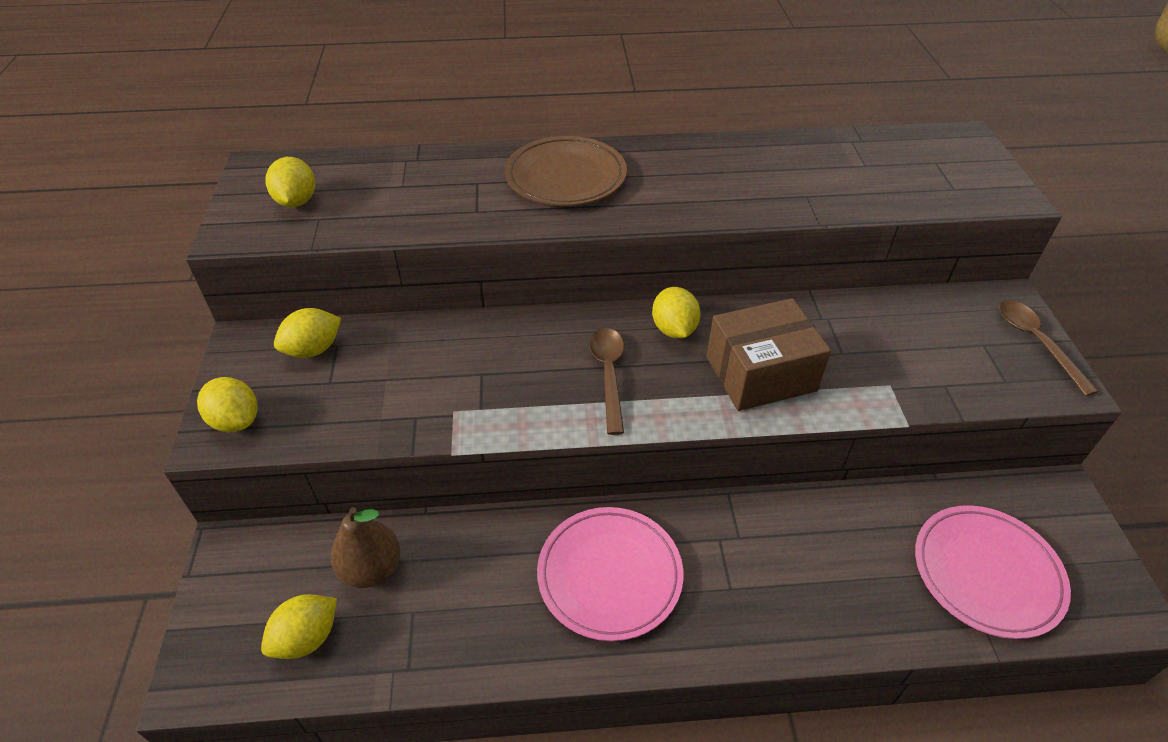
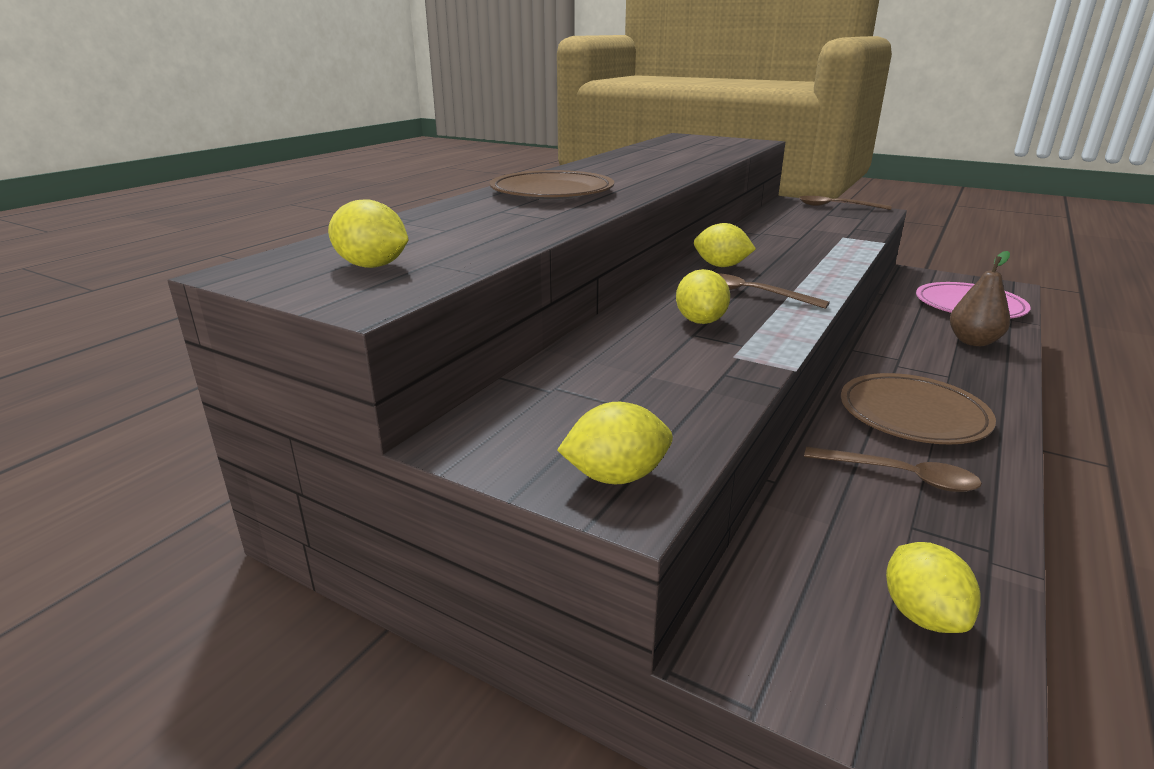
camera: 55 degrees left, 20 degrees down
yellow lemon [274,308,341,358] -> yellow lemon moved to [676,269,730,324]
brown pear [330,507,400,588] -> brown pear moved to [950,251,1010,346]
pink plate [537,507,683,641] -> brown plate [841,373,996,444]
brown box [706,298,831,411] -> none
none -> brown spoon [804,447,982,492]

